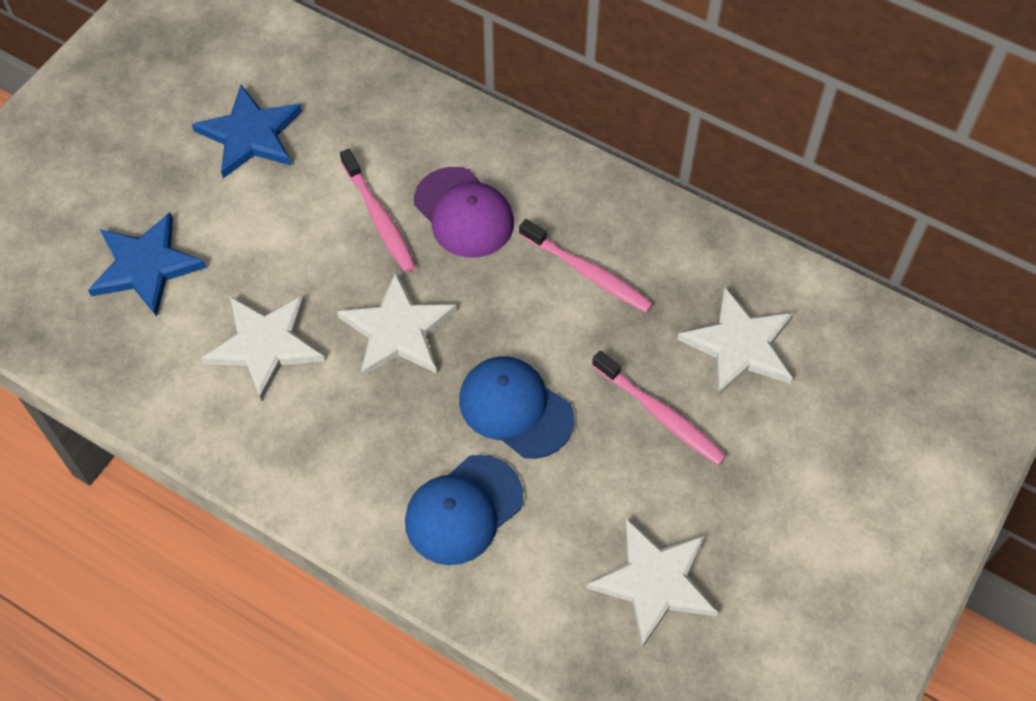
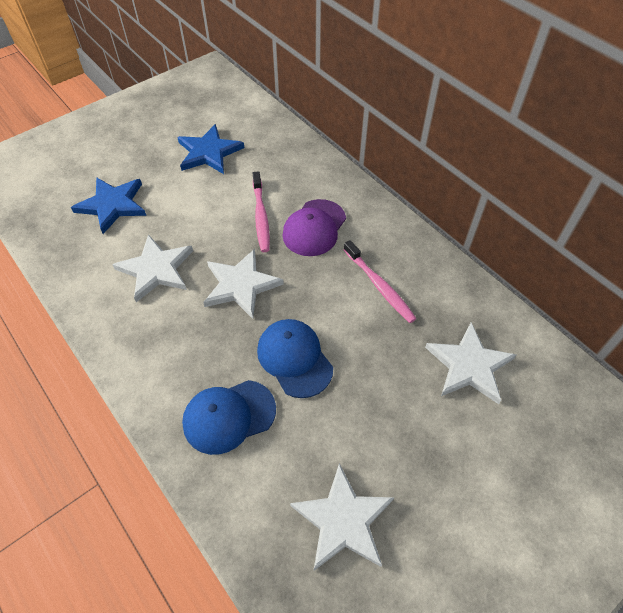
camera: 20 degrees right, 5 degrees down
purple cap [414,167,514,258] -> purple cap turned 45 degrees clockwise [282,199,346,256]
pink toothbrush [592,351,726,466] -> none

